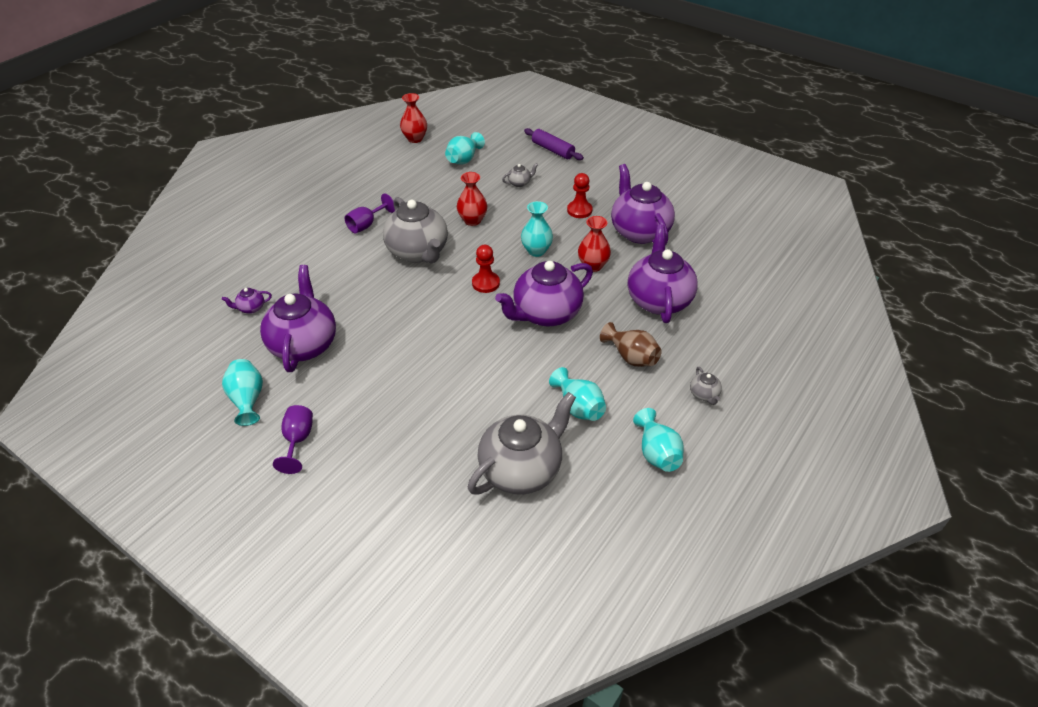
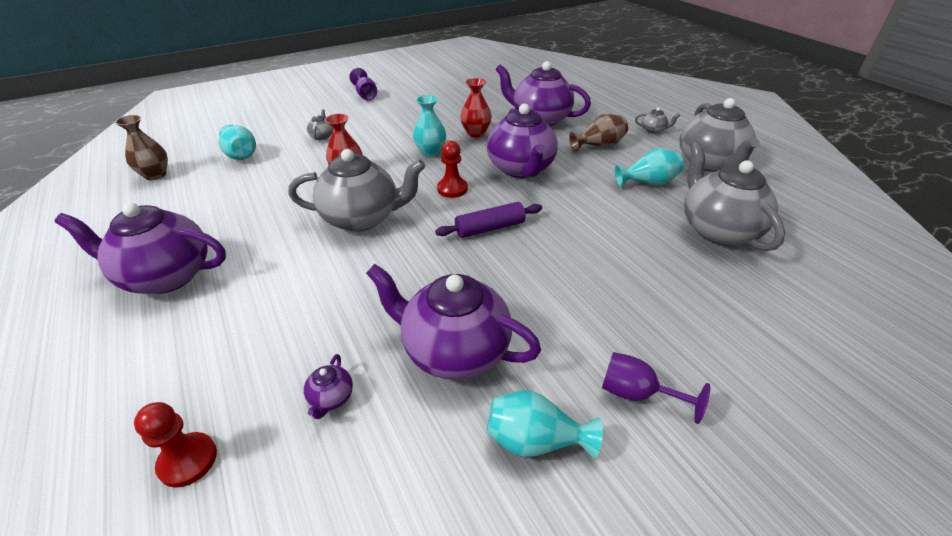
camera: 65 degrees left, 5 degrees down
purple goblet [345,193,395,233] -> purple goblet moved to [349,68,377,100]
red vase [400,93,427,143] -> brown vase [115,115,168,180]
purple rolling pin [524,128,584,160] -> purple rolling pin moved to [435,202,542,238]
red pawn [567,173,593,218] -> red pawn moved to [134,402,217,488]
purple teapot [611,164,675,246] -> purple teapot moved to [55,203,226,294]
turquoise vase [633,408,684,472] -> grey teapot [680,98,760,172]

